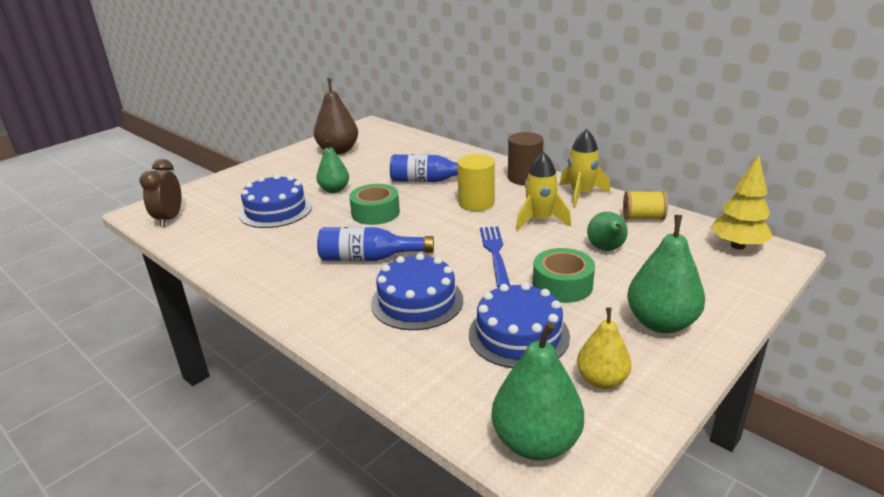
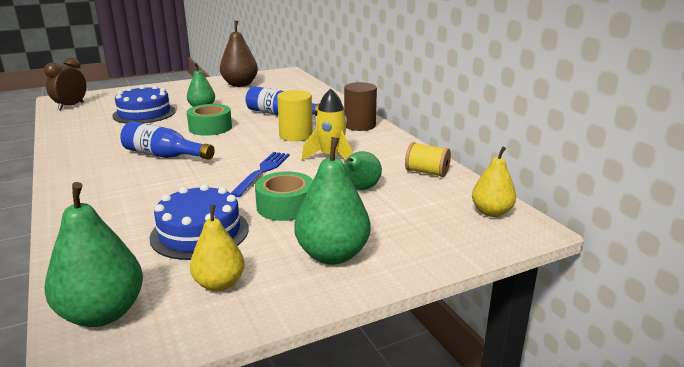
camera: 20 degrees right, 5 degrees down
blue cake [371,253,463,330] -> none
yellow rocket [560,129,610,207] -> none
yellow tree [711,155,773,249] -> yellow pear [472,147,516,217]

